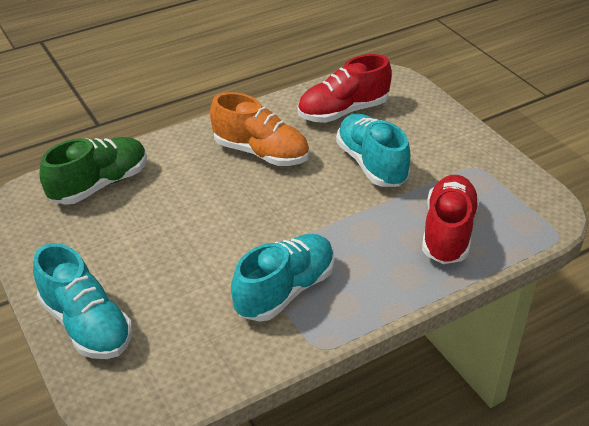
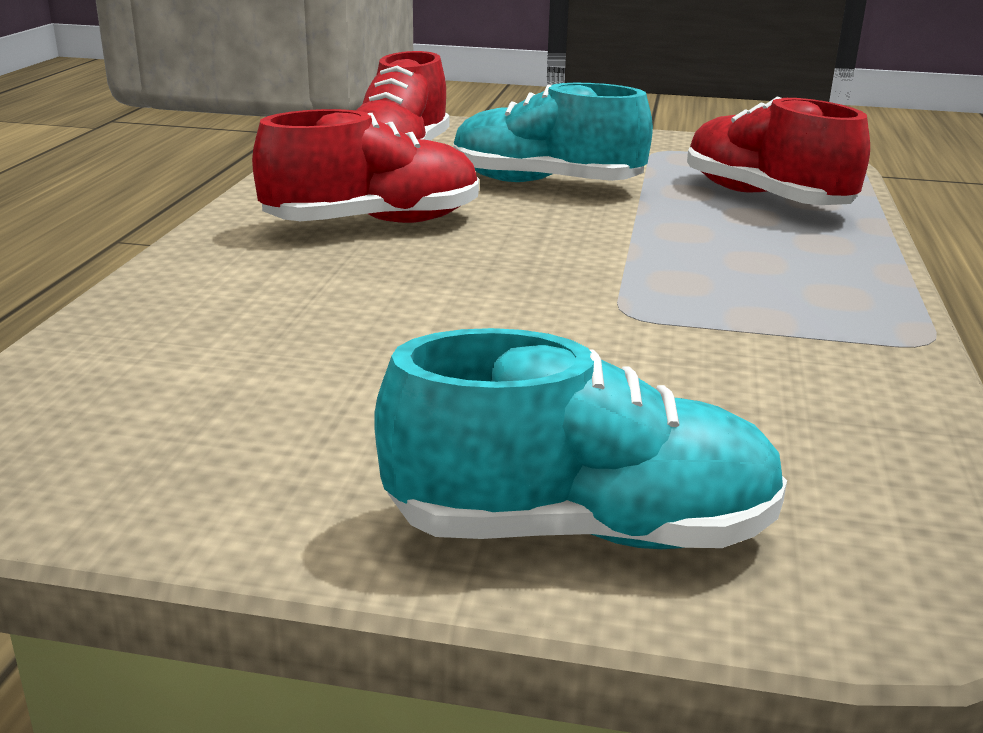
camera: 50 degrees left, 15 degrees down
green shoe [39,137,147,205] -> none
orange shoe [210,92,309,166] -> red shoe [252,109,479,223]
turquoise shoe [231,234,335,322] -> none

